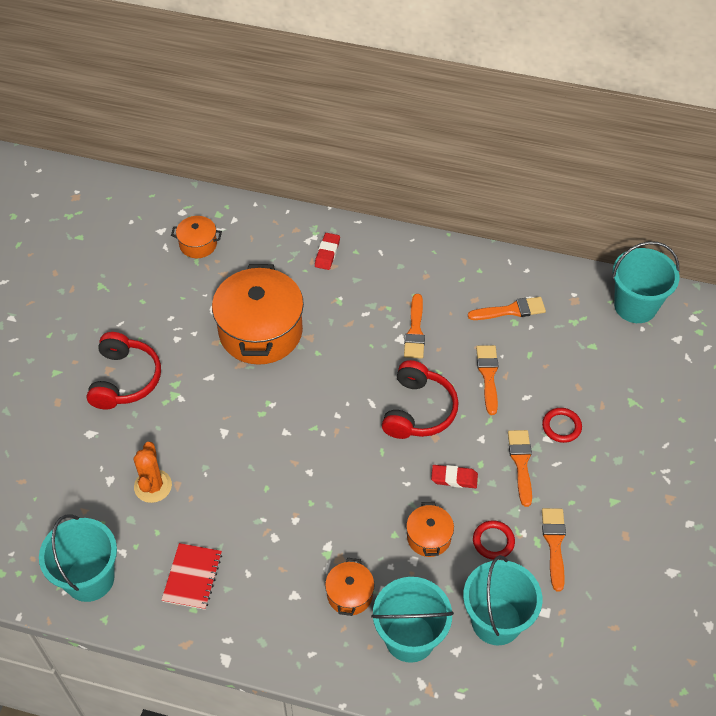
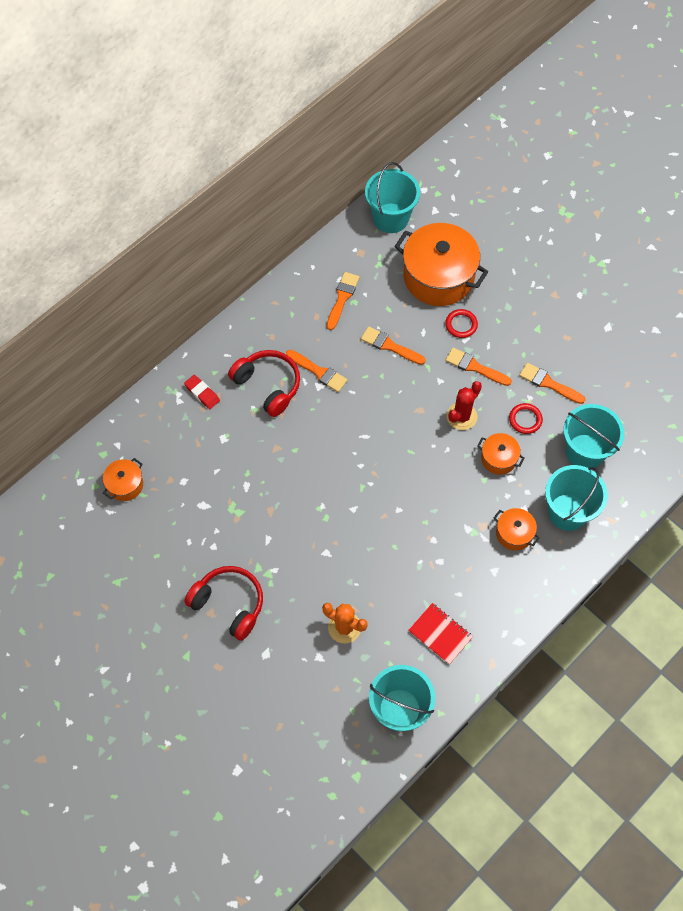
camera: 60 degrees left, 10 degrees up
orange pot [212,264,304,365] -> orange pot moved to [394,223,488,306]
red headphones [382,360,459,439] -> red headphones moved to [228,350,300,417]
red eraser [431,465,478,488] -> red cactus [447,381,482,430]

